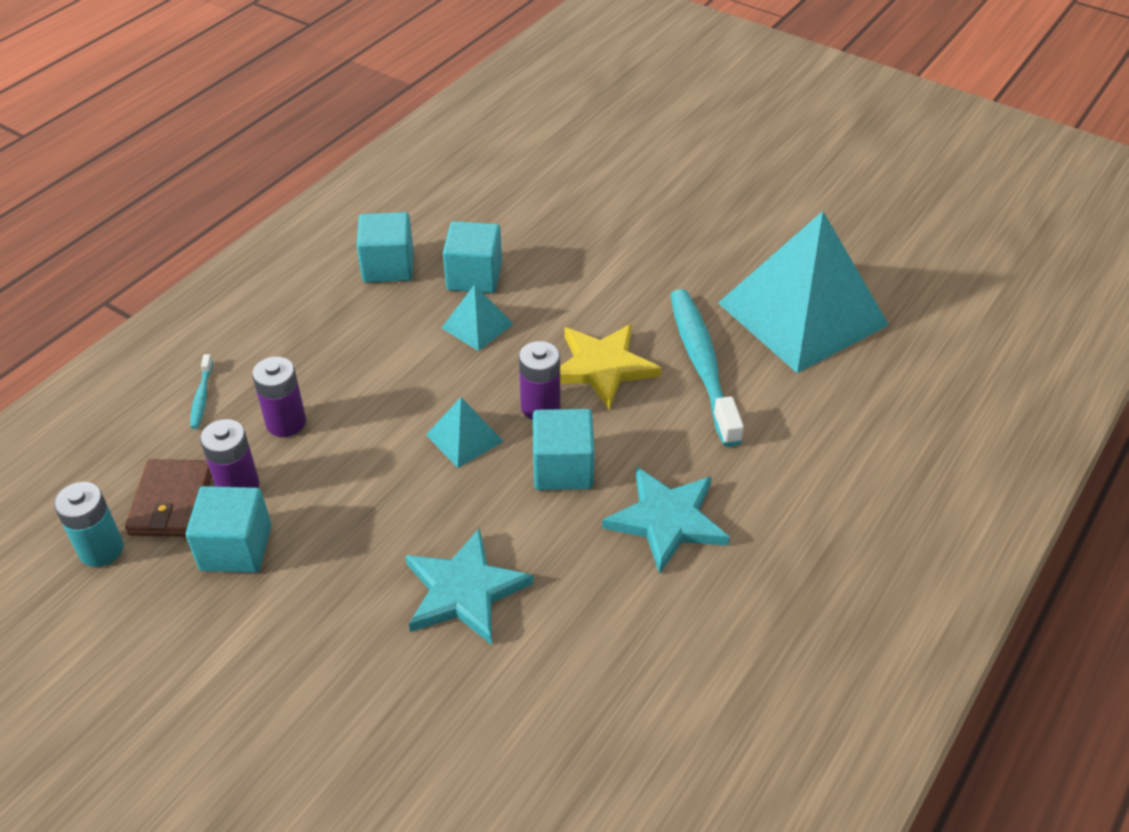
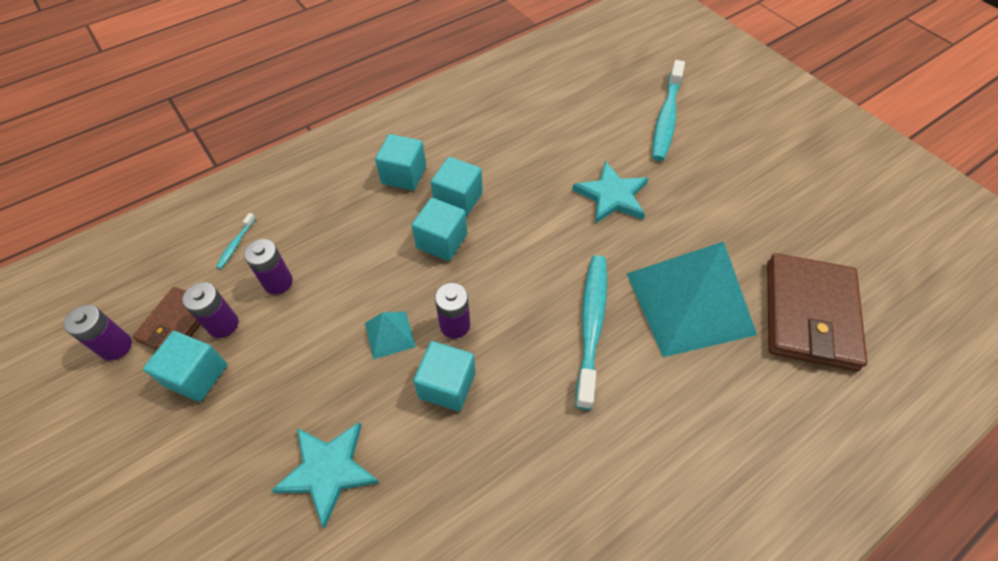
camera: 20 degrees right, 10 degrees up
turquoise battery [54,482,124,567] -> purple battery [64,305,132,361]
turquoise pyramid [441,285,513,351] -> turquoise cube [412,198,467,261]
yellow star [560,324,661,410] -> none
turquoise star [602,467,730,574] -> turquoise star moved to [572,161,648,224]
none -> turquoise toothbrush [652,60,685,161]
none -> brown wallet [767,253,868,371]

